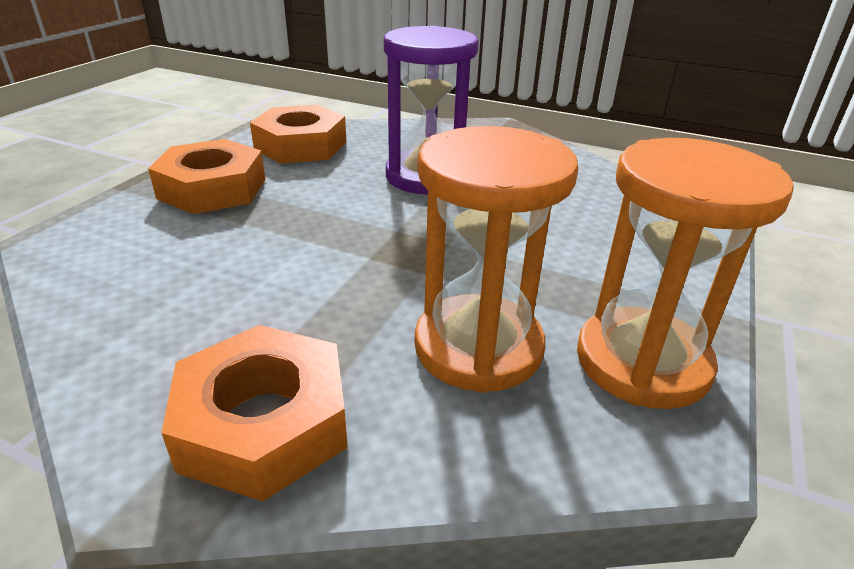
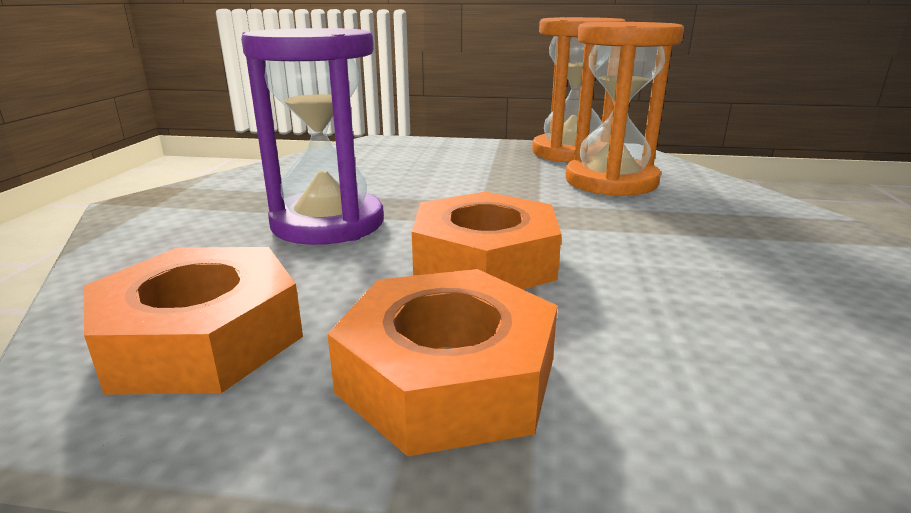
camera: 105 degrees left, 10 degrees down
orange nut [161,325,348,502] -> orange nut moved to [412,191,561,289]

